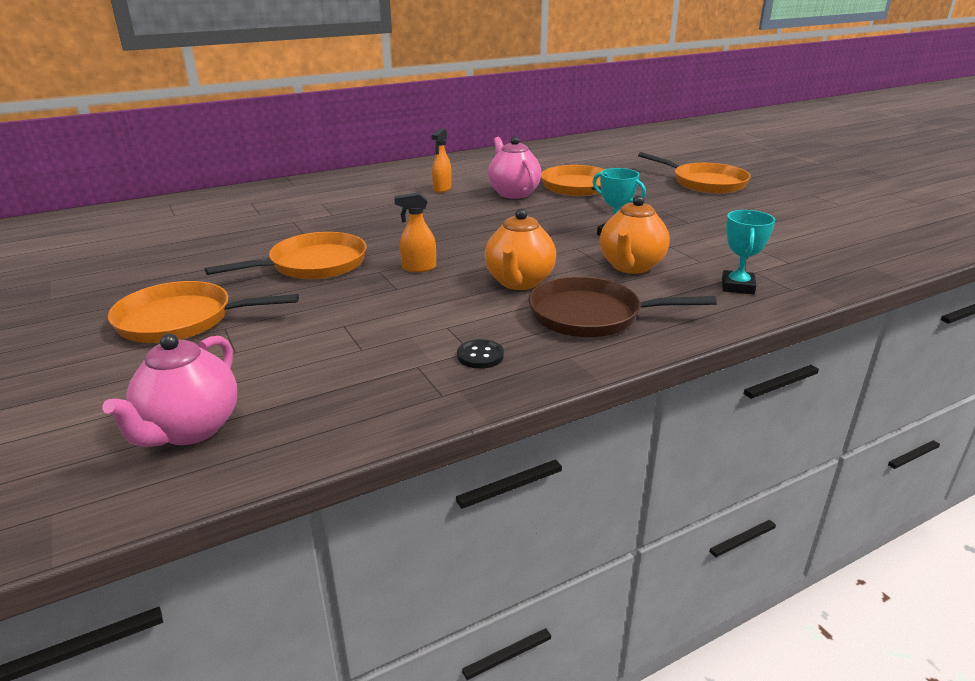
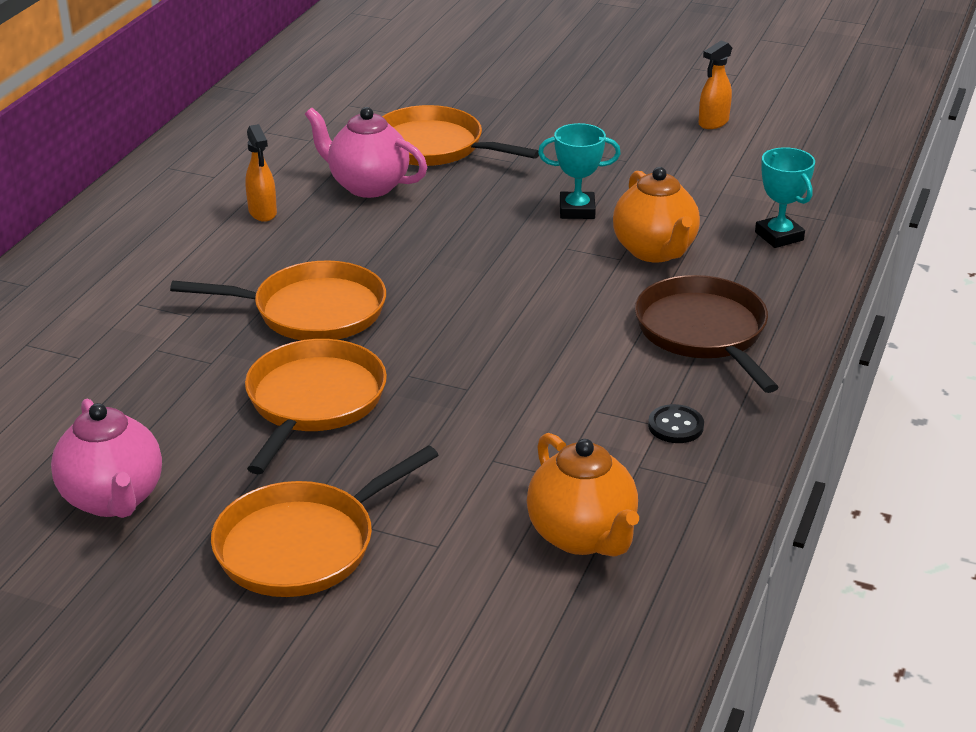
camera: 40 degrees left, 5 degrees up
pink teapot [102,333,237,447] -> pink teapot moved to [51,399,162,518]
orange spray bottle [394,192,436,272] -> orange spray bottle moved to [699,40,732,129]
orange teapot [485,208,556,290] -> orange teapot moved to [527,433,639,556]
brown pan [528,276,717,337] -> brown pan turned 105 degrees clockwise [635,275,779,393]
orange pan [638,152,751,194] -> orange pan moved to [170,260,386,340]

